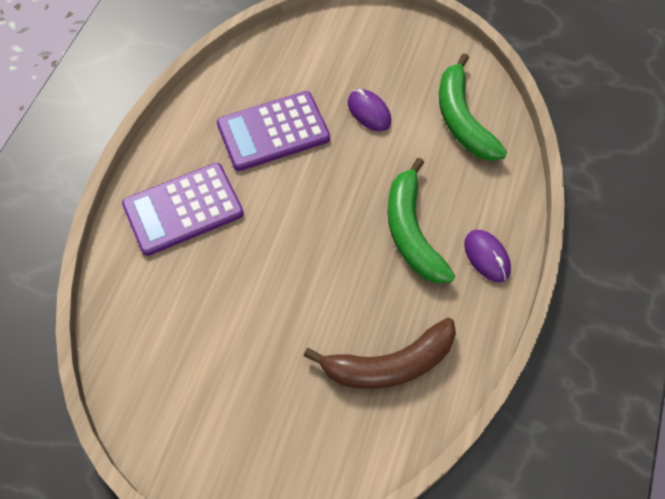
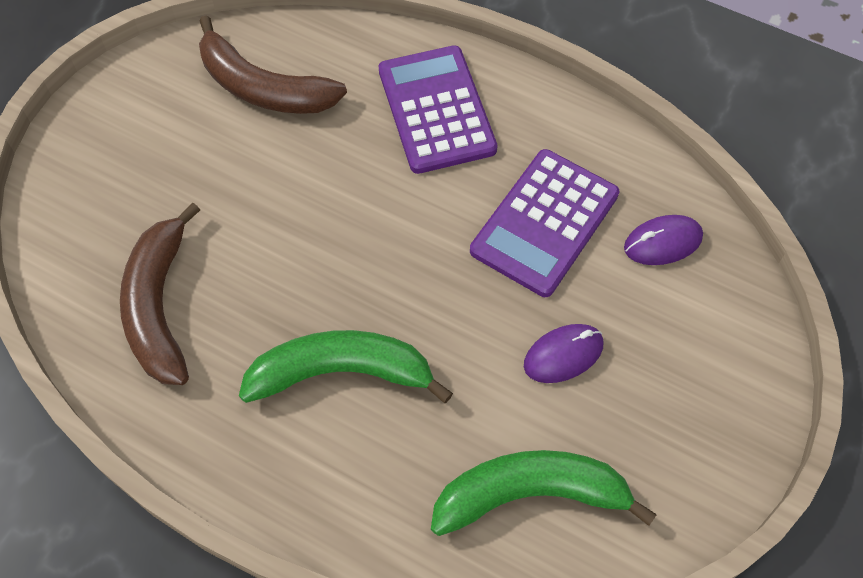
camera: 100 degrees right, 0 degrees up
purple calculator [217,91,330,171] -> purple calculator turned 135 degrees counterclockwise [470,149,619,297]
purple mouse [464,230,511,282] -> purple mouse moved to [624,215,703,265]
none -> brown banana [199,15,347,114]

